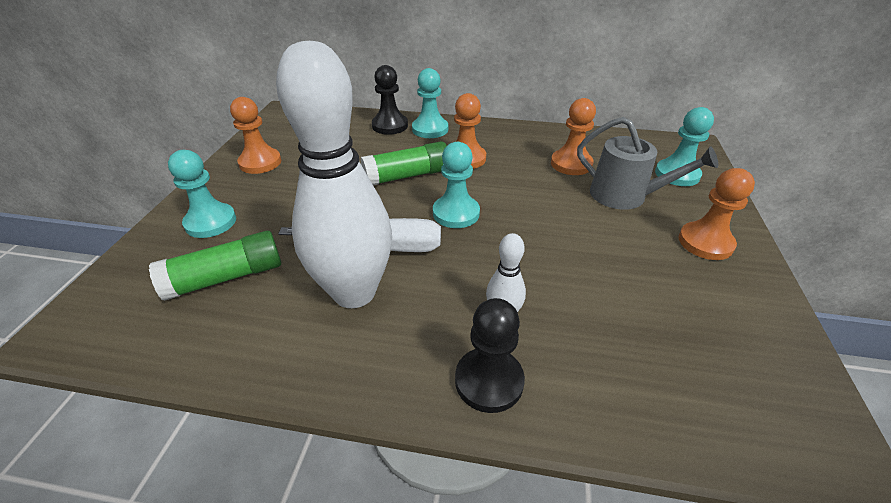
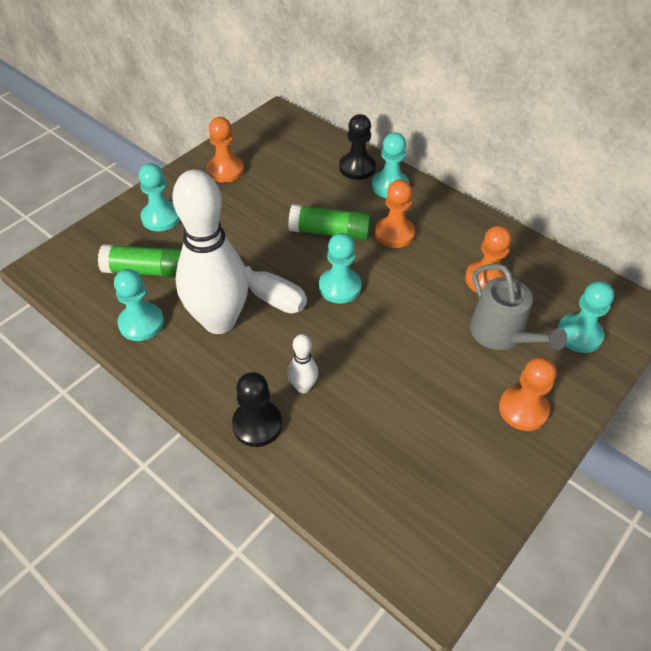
camera: 30 degrees right, 10 degrees up
none -> turquoise pawn [114,269,164,341]

